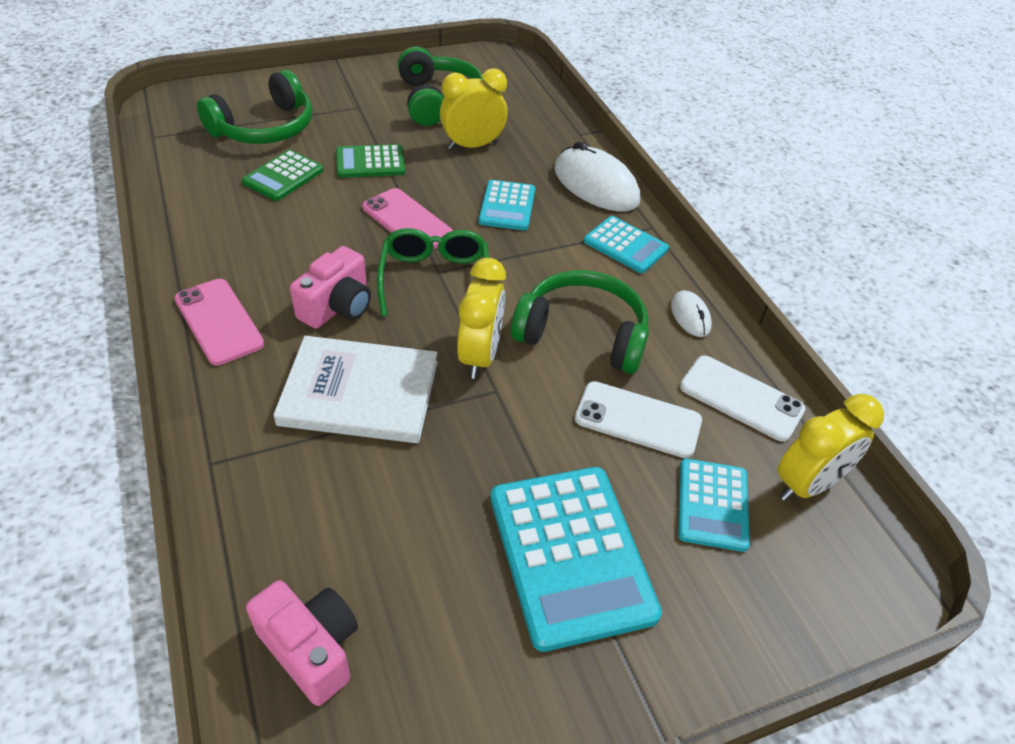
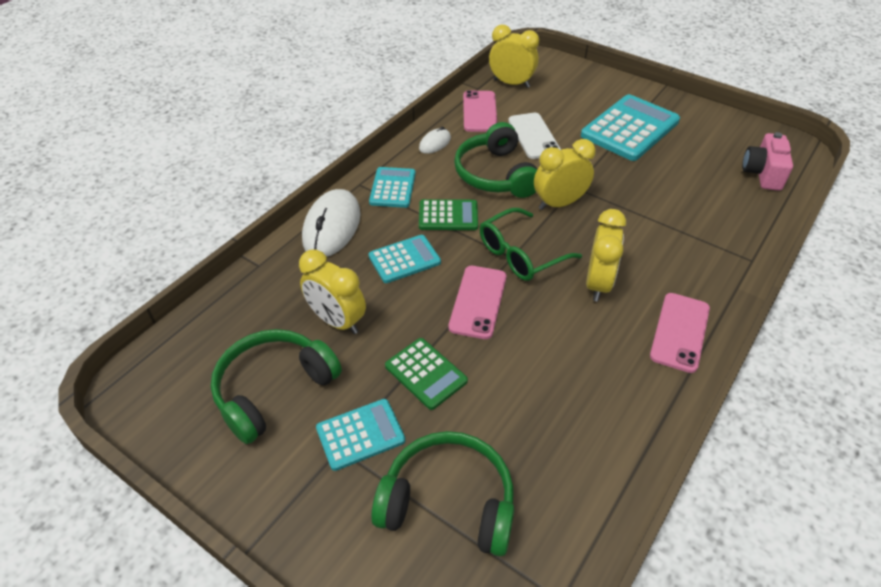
camera: 120 degrees left, 0 degrees up
green calculator [242,150,324,201] -> green calculator moved to [419,199,478,230]
white book [273,336,438,443] -> none
pink camera [290,246,371,329] -> yellow clock [586,209,626,301]
turquoise calculator [678,458,750,552] -> turquoise calculator moved to [316,399,405,471]
white phone [680,356,806,442] -> pink phone [463,90,497,132]

